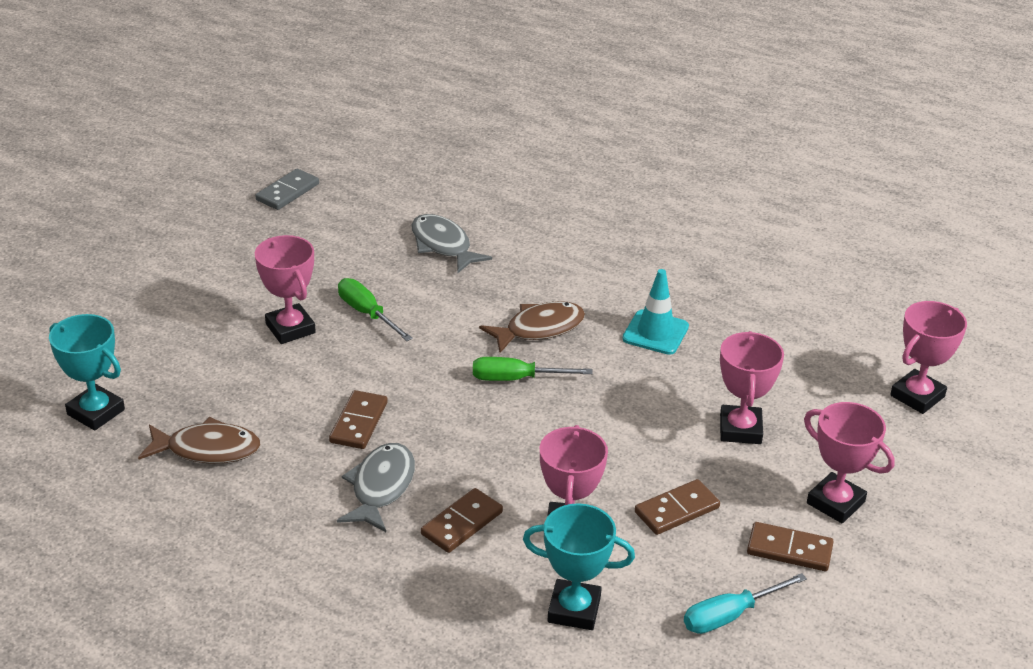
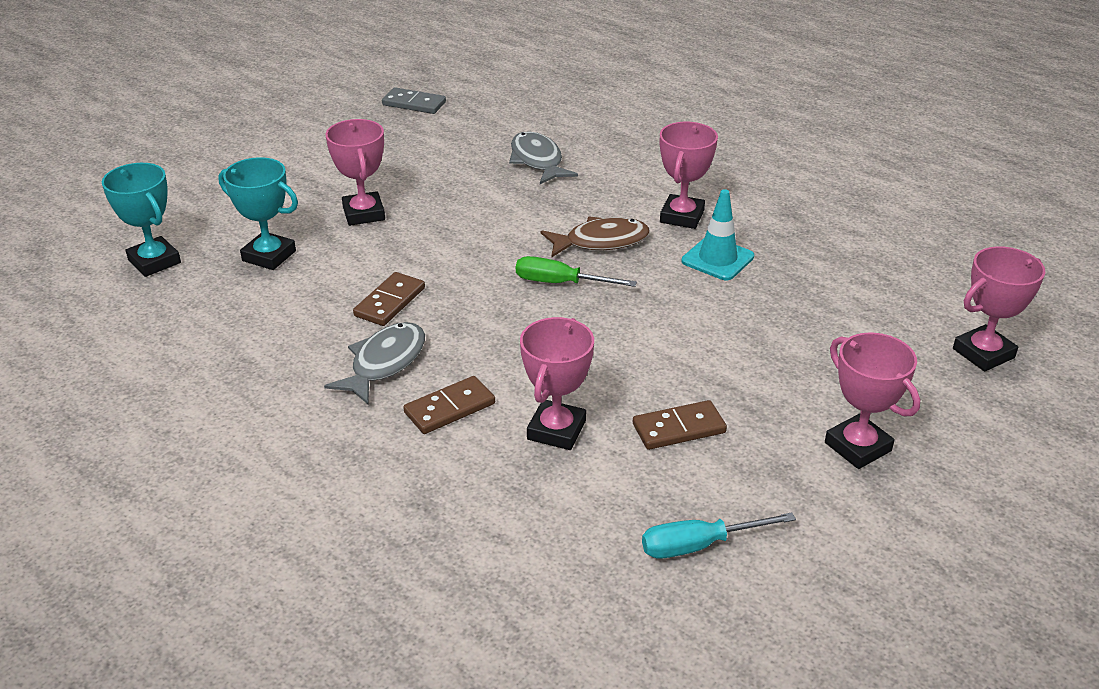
camera: 15 degrees right, 0 degrees up
brown fish [138,417,260,464] -> none
grey domino [255,169,319,210] -> grey domino turned 60 degrees clockwise [382,87,446,114]
green screwdriver [338,278,413,341] -> none
turquoise trophy [523,503,635,630] -> turquoise trophy moved to [218,157,298,270]
pink trophy [720,331,784,444] -> pink trophy moved to [660,122,718,229]
brown domino [747,522,834,571] -> none

